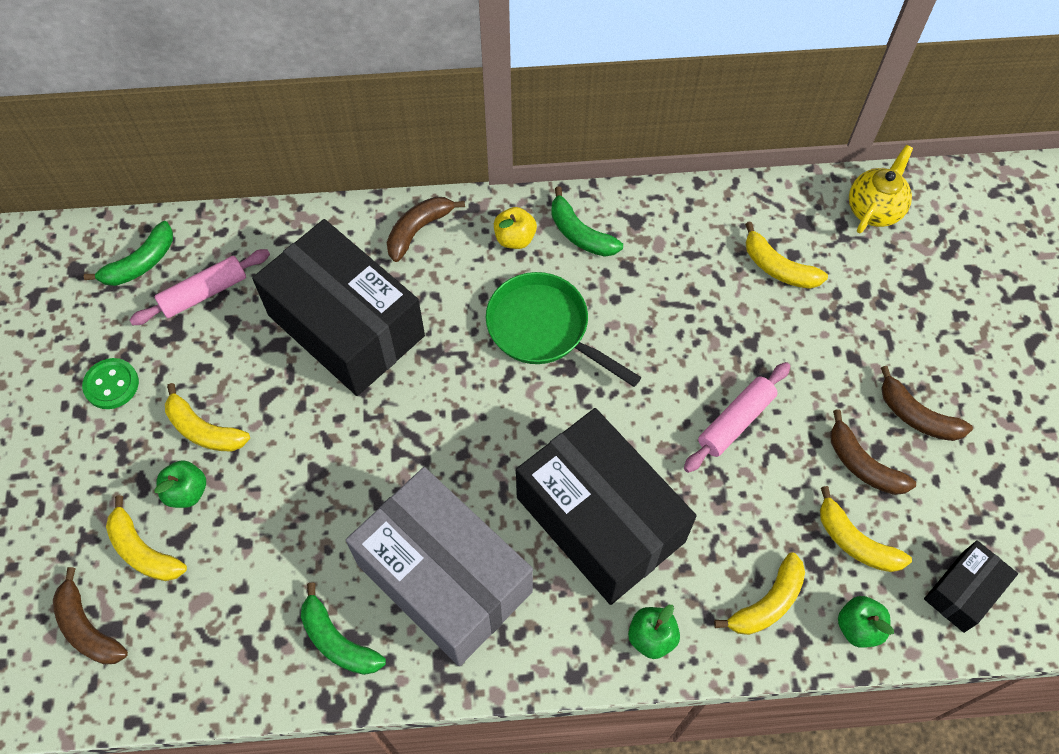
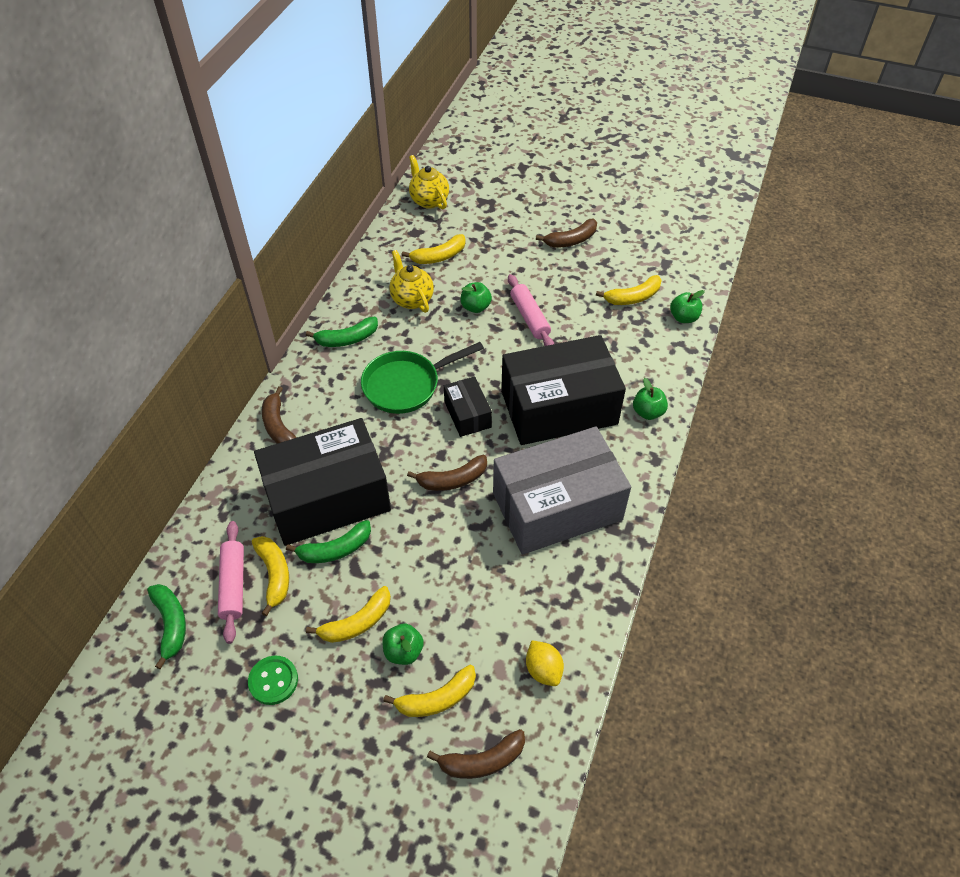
camera: 65 degrees left, 10 degrees down
green banana [301,583,386,675] -> green banana moved to [286,520,371,563]
yellow apple [494,207,537,249] -> none
yellow banana [714,553,805,635] -> yellow banana moved to [252,536,289,616]
brown banana [831,410,916,495] -> brown banana moved to [407,455,487,491]
black box [924,540,1018,633] -> black box moved to [444,376,492,437]
none -> yellow teapot [389,250,434,313]
none -> green apple [461,282,492,313]
none -> yellow lemon [526,640,564,686]

